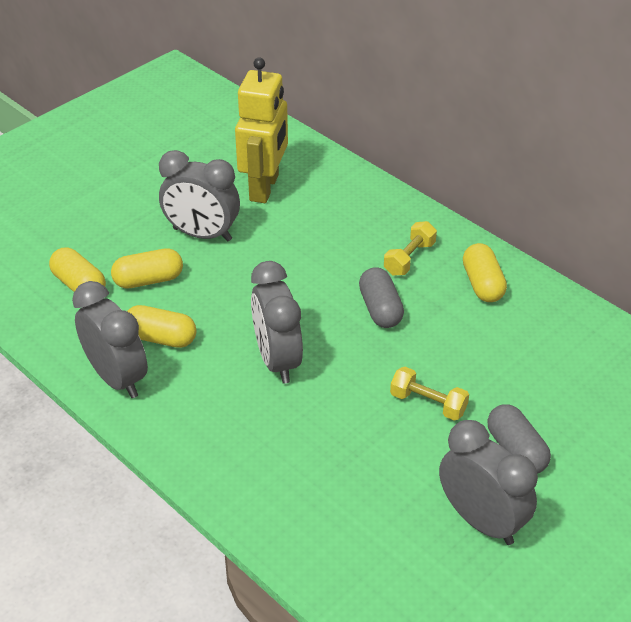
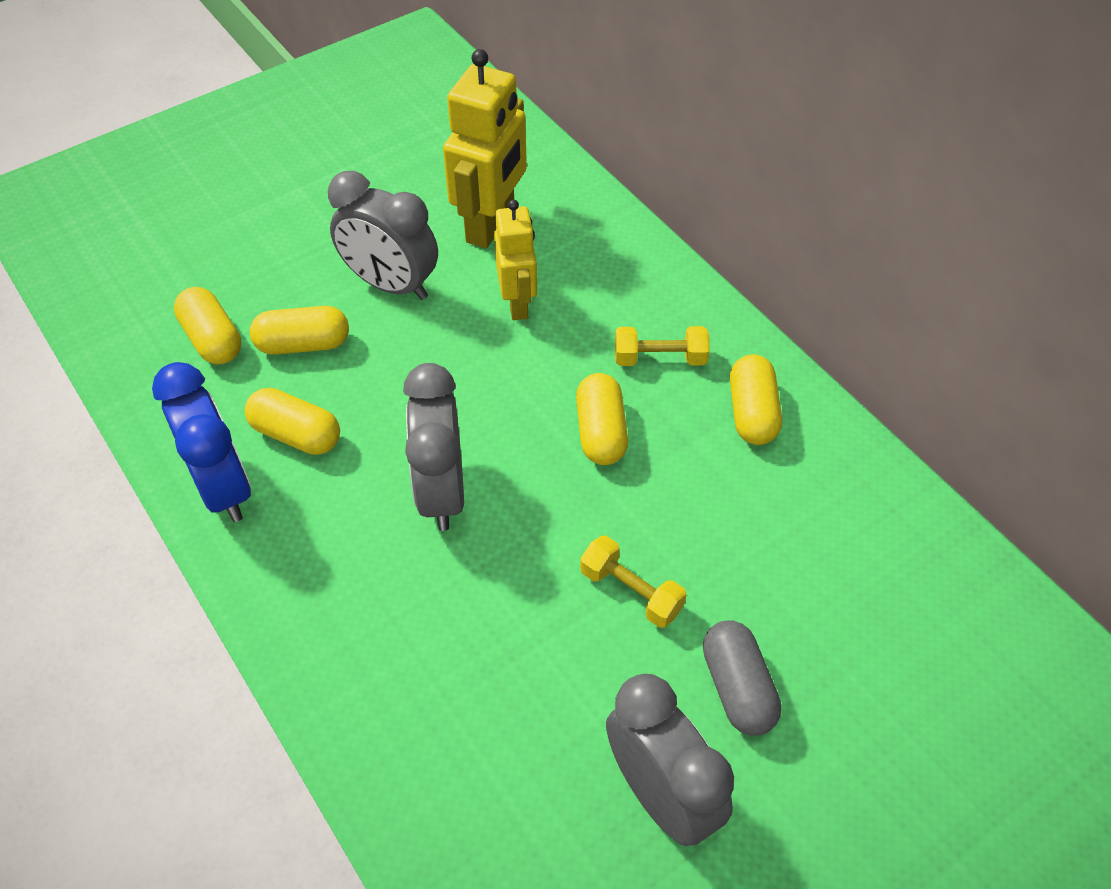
camera: 10 degrees right, 10 degrees up
grey clock [72,281,148,398] -> blue clock [152,362,251,522]
grey capsule [359,267,404,328] -> yellow capsule [576,373,628,465]
yellow dumbbell [384,221,437,276] -> yellow dumbbell turned 45 degrees clockwise [615,326,710,366]
none -> yellow robot [494,200,537,320]

